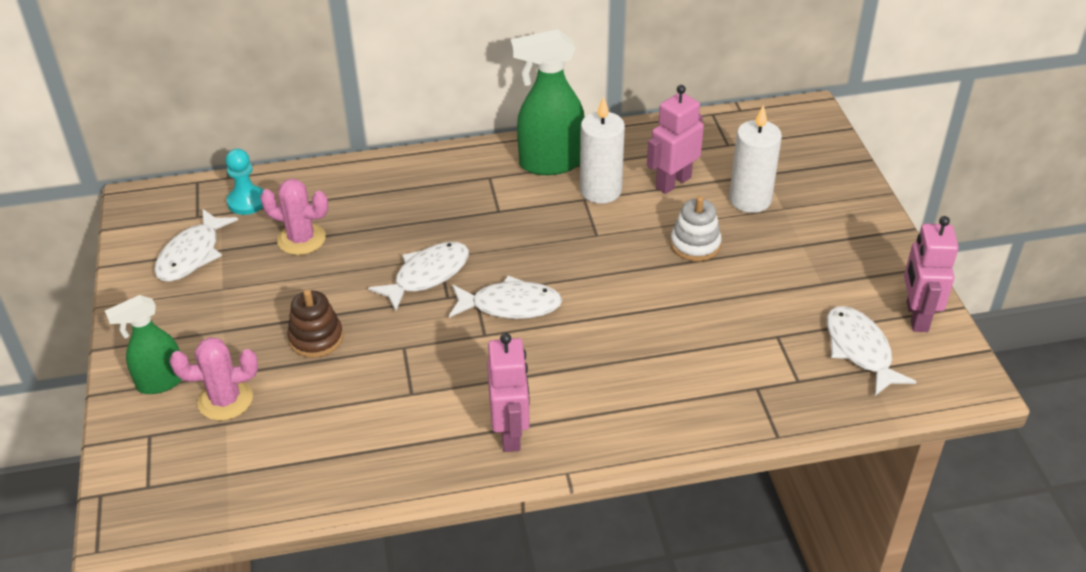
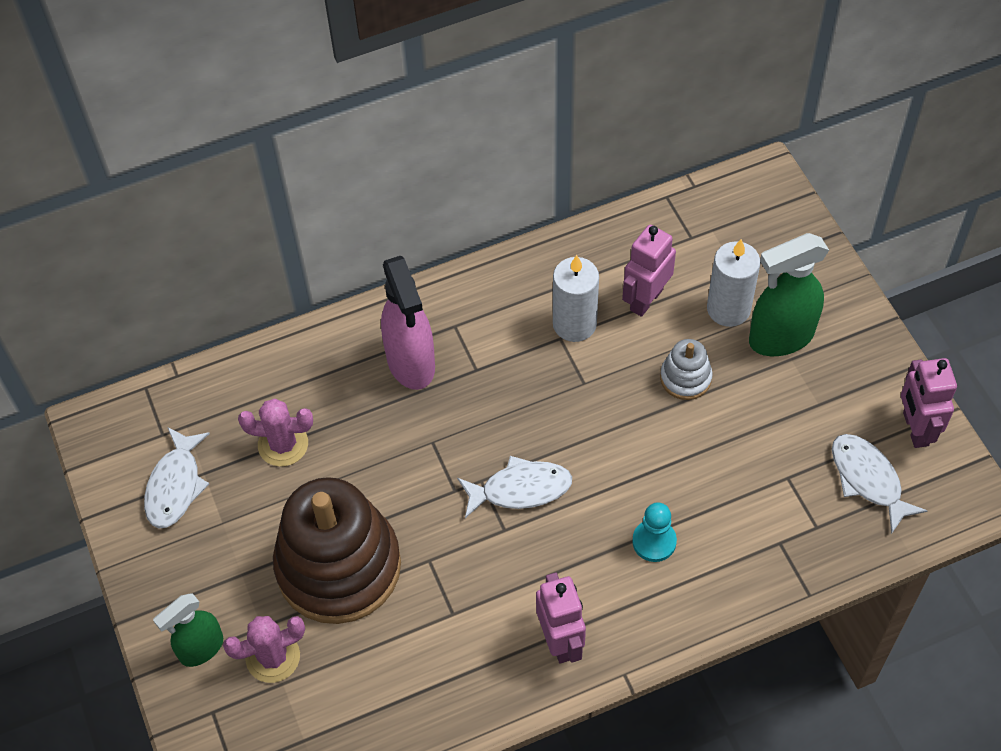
camera: 10 degrees left, 15 degrees up
turquoise pawn [226,149,264,215] -> turquoise pawn moved to [632,502,677,562]
brown stacking toy [287,289,343,358] -> brown stacking toy [273,477,401,624], size x2.29
white fish [368,242,469,312] -> none
green spray bottle [510,29,584,175] -> green spray bottle moved to [749,233,829,356]
none -> pink spray bottle [381,256,435,390]

